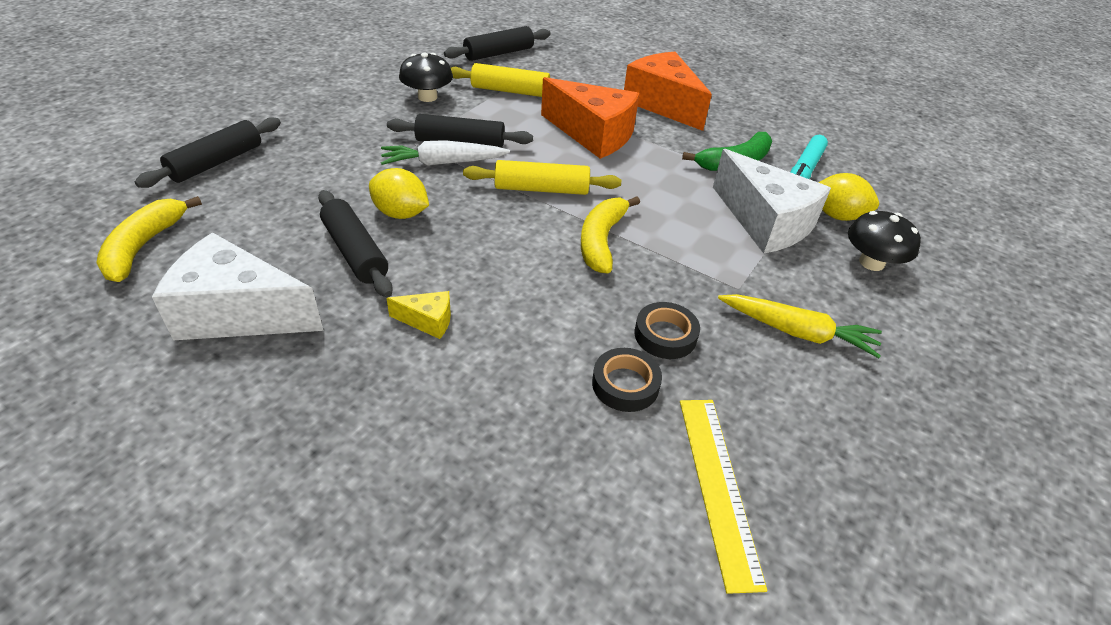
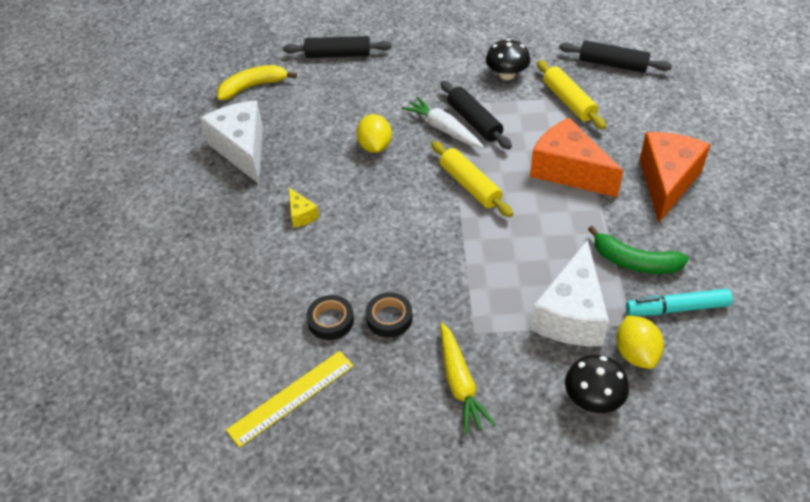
camera: 60 degrees right, 5 degrees up
black rolling pin [318,190,393,297] -> none
orange cheese [541,77,640,159] -> orange cheese turned 135 degrees clockwise [530,118,623,198]
yellow banana [581,196,640,273] -> none

